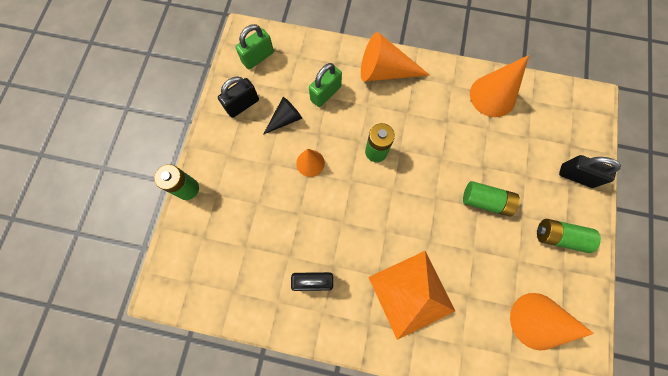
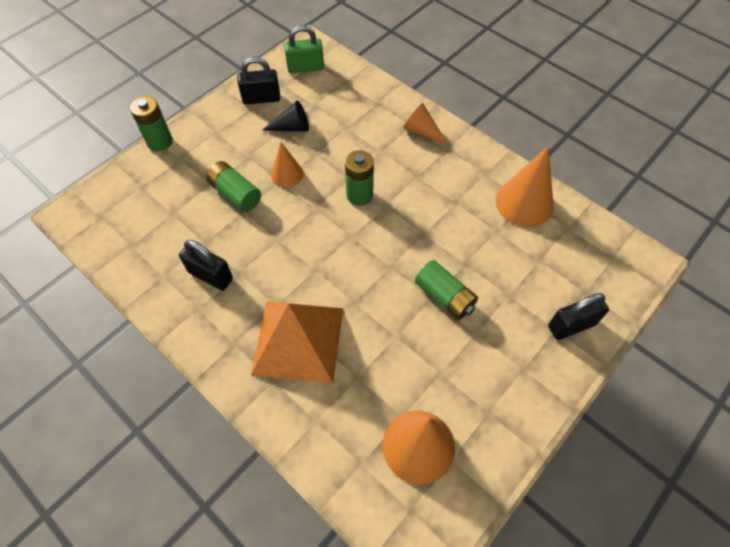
camera: 30 degrees right, 15 degrees down
green padlock [309,63,342,107] -> none
orange cone [361,32,429,82] -> orange cone [403,103,448,145], size x0.59
green battery [537,219,601,253] -> green battery moved to [206,161,261,212]
black padlock [559,155,621,188] -> black padlock turned 75 degrees counterclockwise [548,293,609,340]

